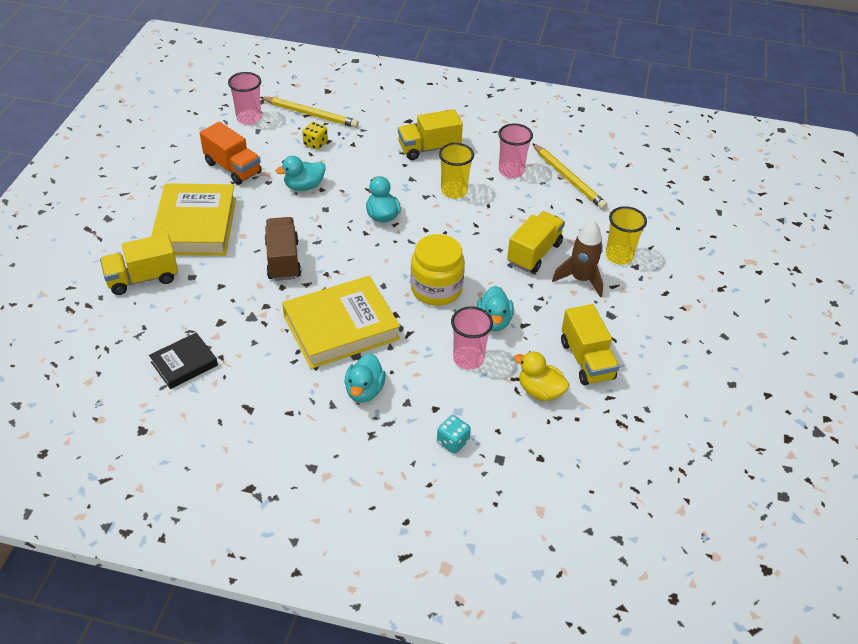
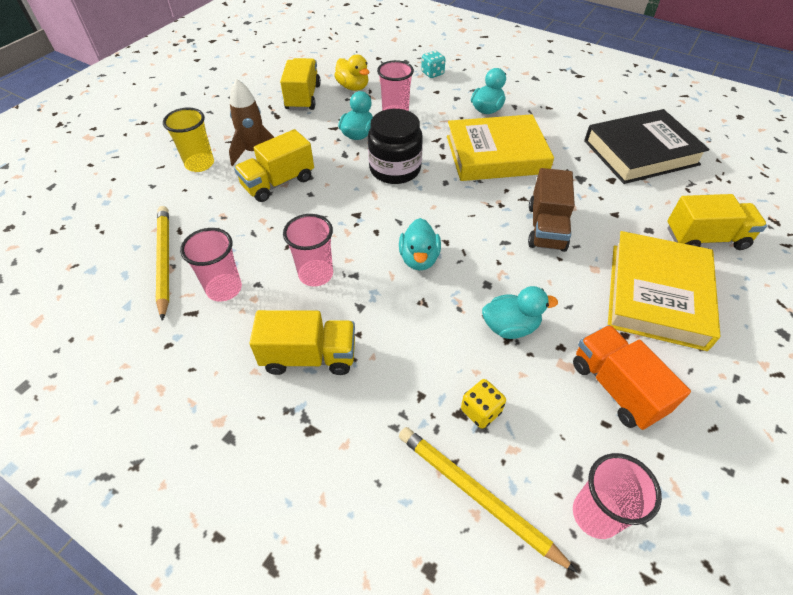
camera: 160 degrees left, 5 degrees up
black book [149,333,218,389] -> black book [584,109,710,184], size x1.87
yellow jar [411,234,465,306] -> black jar [368,109,423,184]
yellow cup [439,143,474,199] -> pink cup [283,214,333,287]

